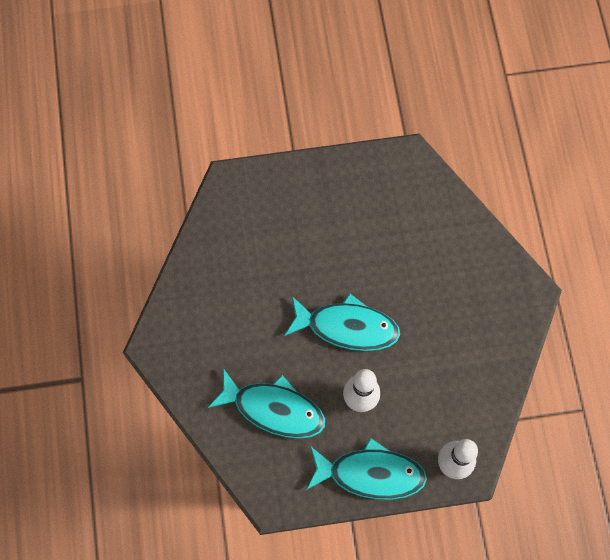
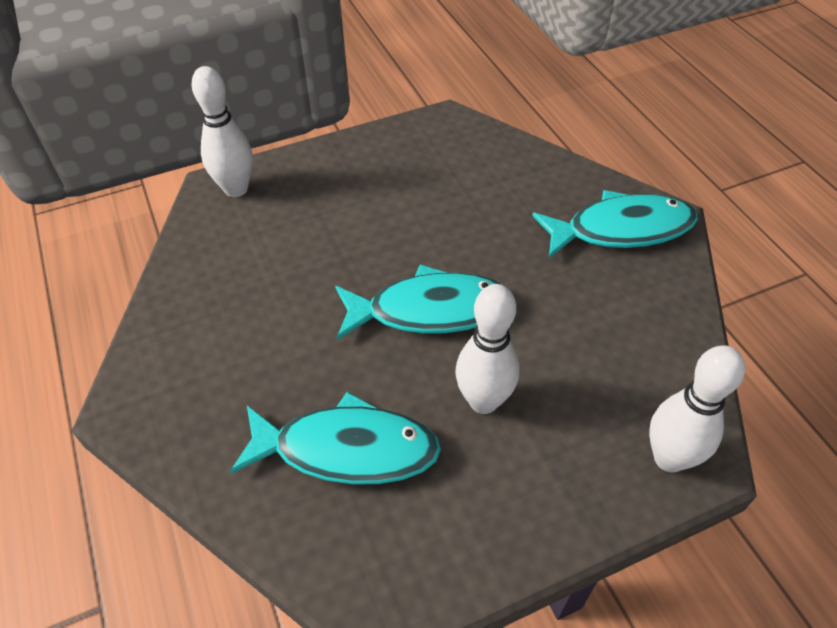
camera: 15 degrees left, 20 degrees down
turquoise fish [306,438,427,500] -> turquoise fish moved to [532,190,698,258]
none -> white bowling pin [192,66,253,197]

